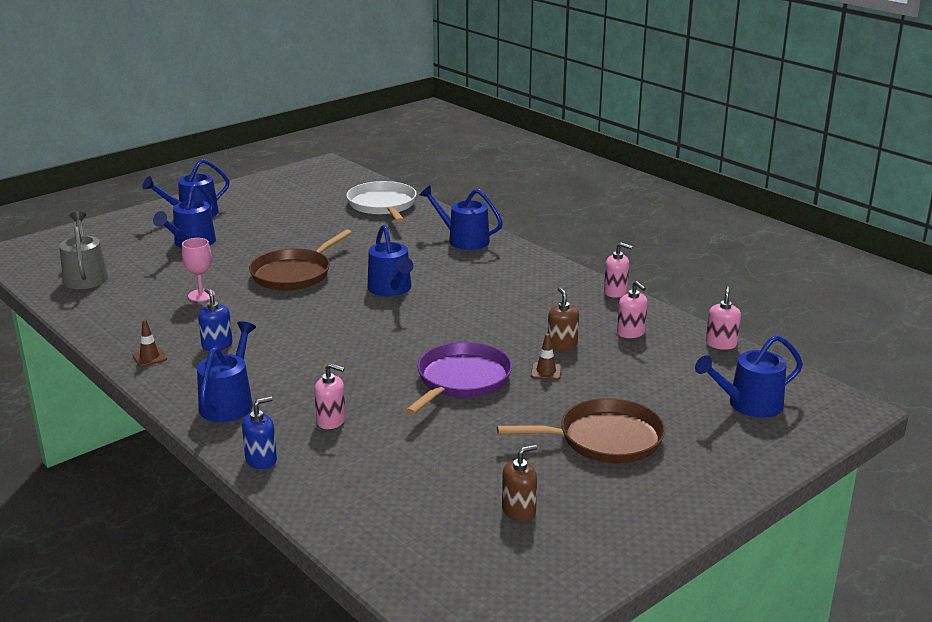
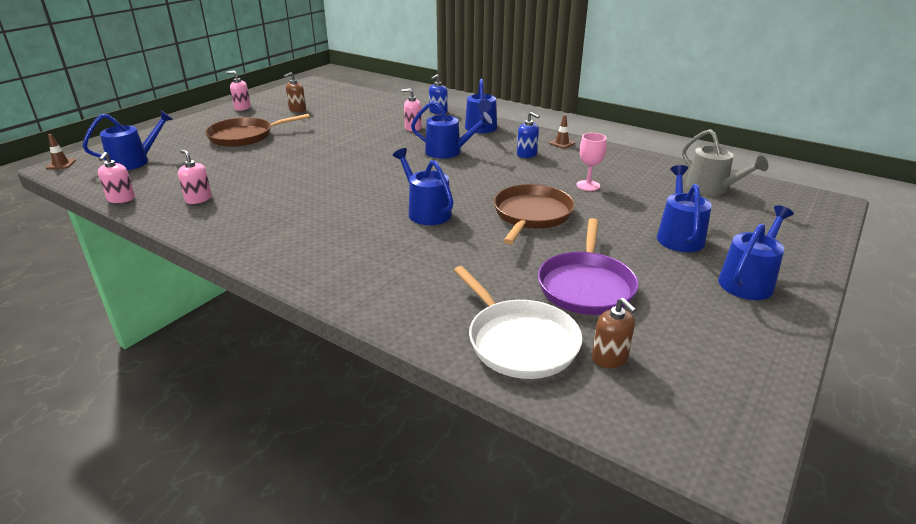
camera: 165 degrees right, 5 degrees up
purple pan [405,342,512,415] -> purple pan moved to [538,218,639,315]
blue watering can [419,185,503,250] -> blue watering can moved to [411,101,492,159]
brown traffic cone [531,333,562,380] -> brown traffic cone moved to [46,134,76,169]
brown soap dispenser [548,287,579,351] -> brown soap dispenser moved to [592,298,636,368]
pink soap dispenser [604,243,633,298] -> pink soap dispenser moved to [226,71,251,111]

